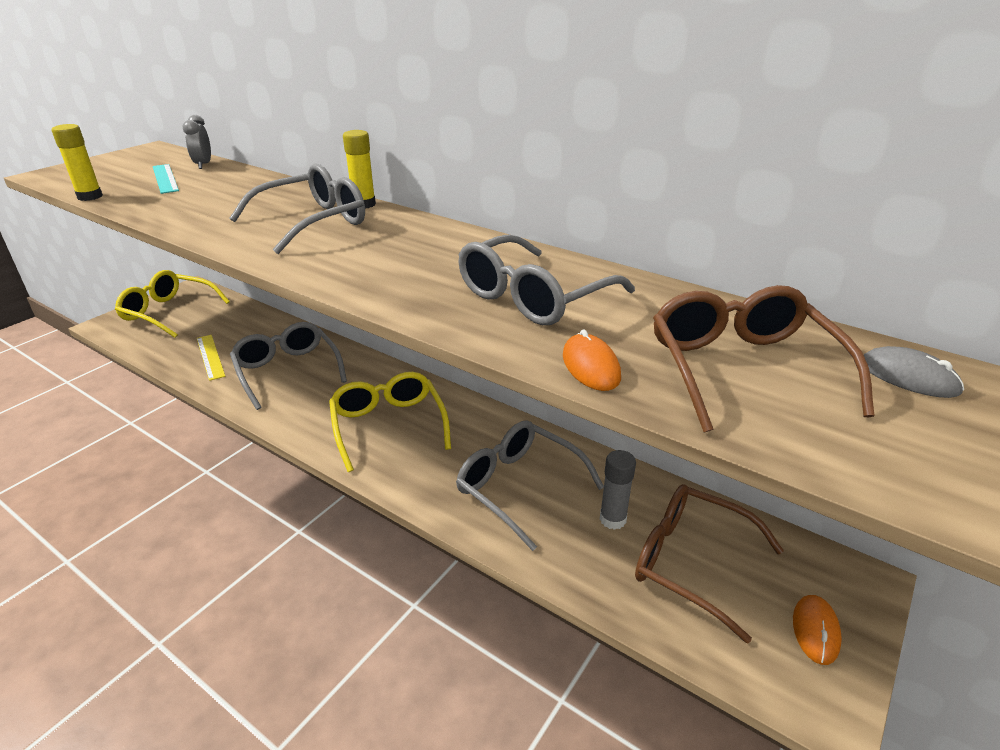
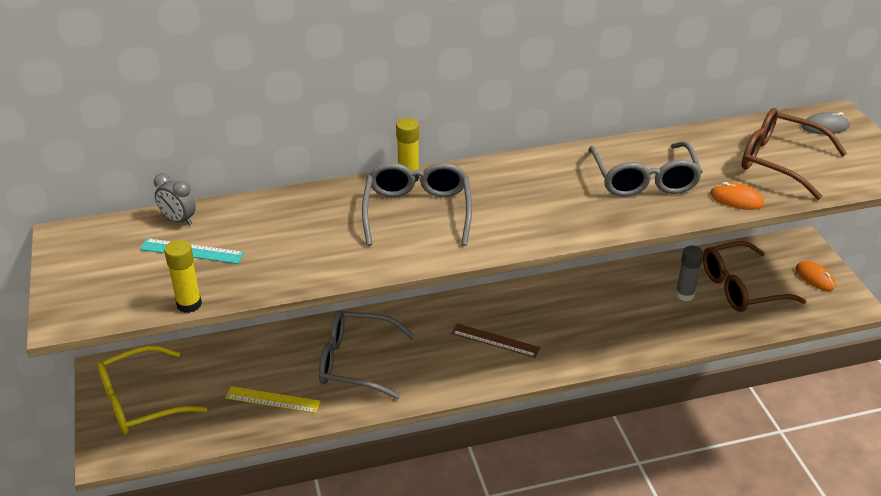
camera: 50 degrees left, 5 degrees up
yellow glasses [329,372,451,472] -> brown ruler [451,324,540,358]
grey glasses [456,420,604,551] -> none

